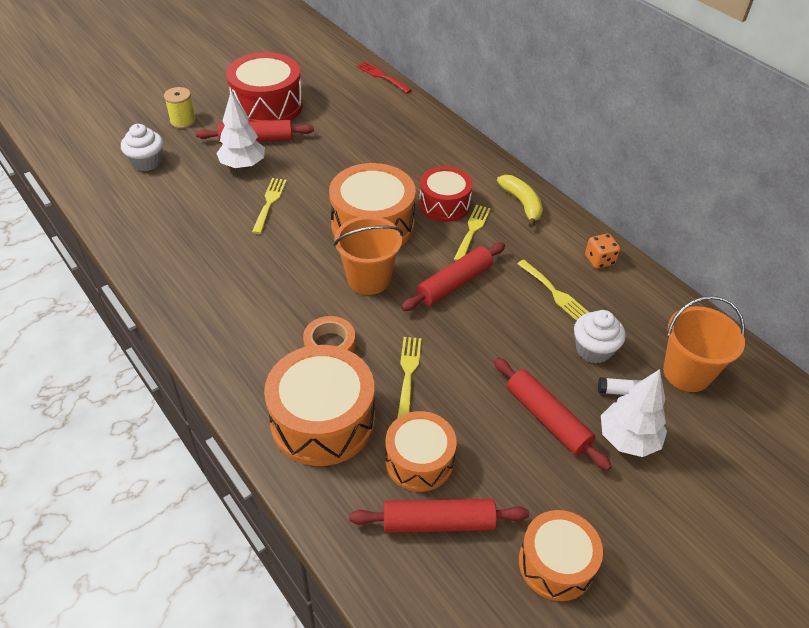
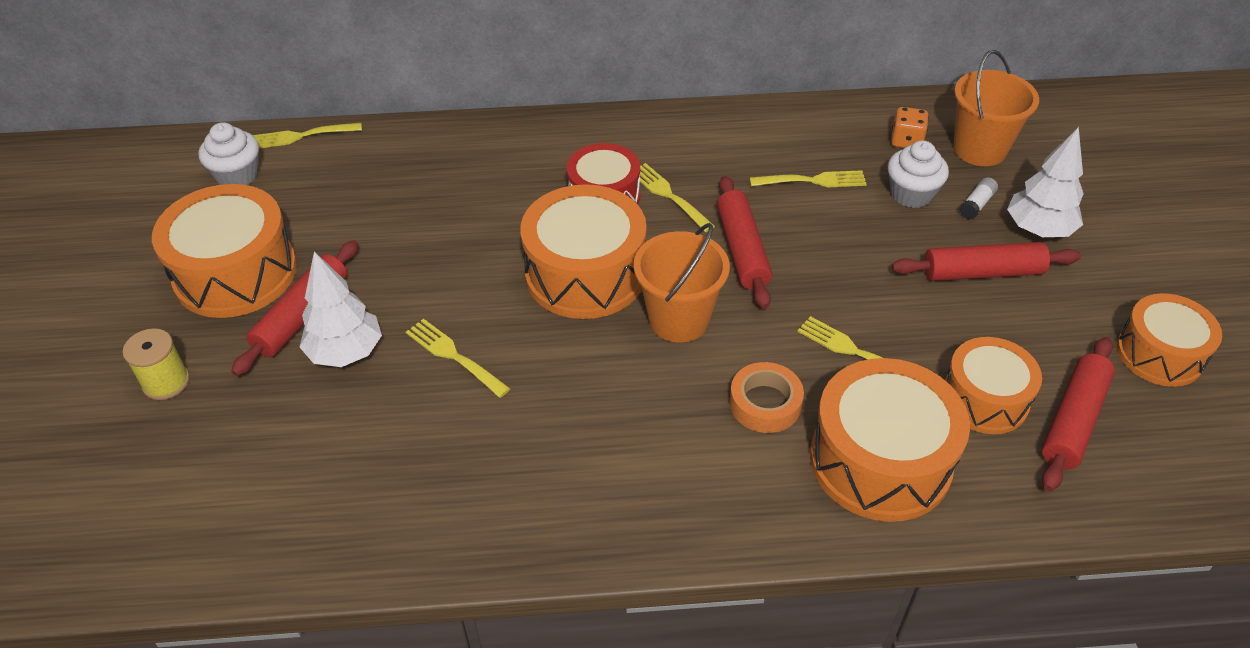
camera: 55 degrees left, 0 degrees up
white cupcake [121,124,163,171] -> white cupcake moved to [198,122,259,185]
red drum [226,52,303,122] -> orange drum [152,184,297,318]
red fork [357,61,412,93] -> yellow fork [253,123,362,148]
yellow banana [497,175,543,228] -> none
orange dice [585,234,620,269] -> orange dice moved to [891,107,929,148]

